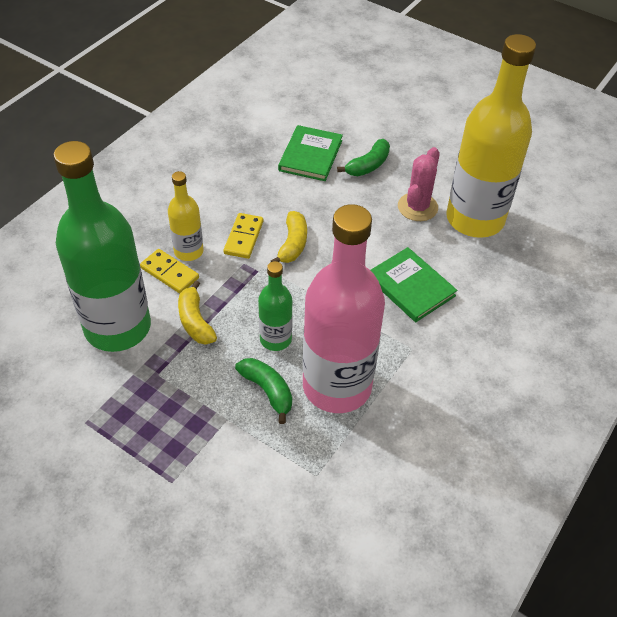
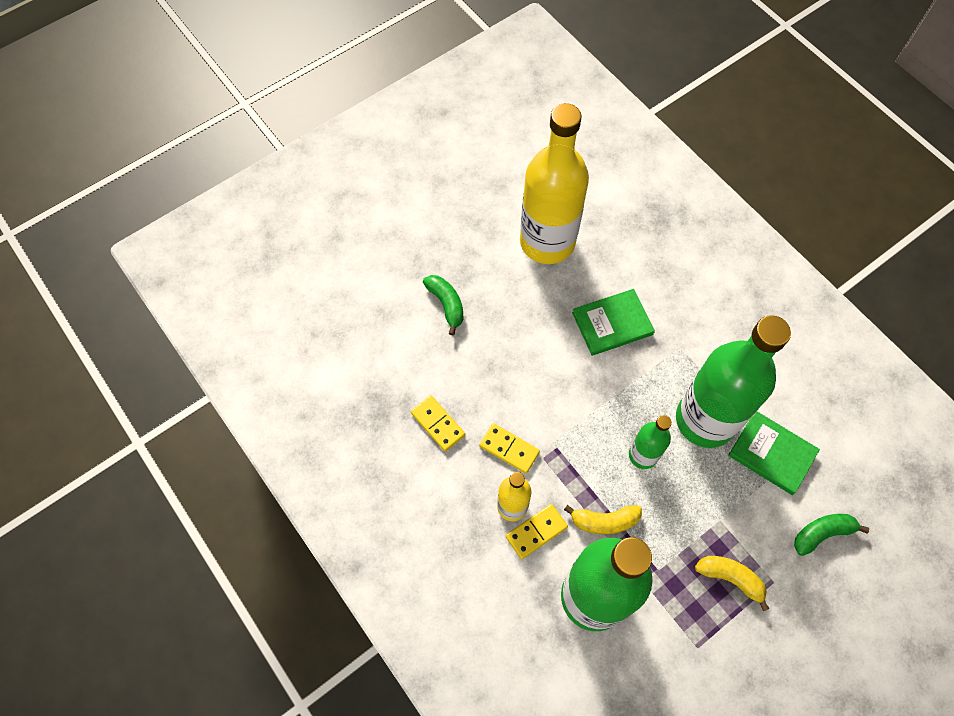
camera: 70 degrees left, 15 degrees up
green banana [235,358,292,424] -> green banana moved to [794,514,869,556]
yellow banana [271,211,307,263] -> yellow banana moved to [695,556,769,611]
green book [278,125,343,181] -> green book moved to [728,412,820,495]
pink bottle [303,204,385,413] -> green bottle [676,315,791,448]
pink cactus [398,147,440,221] -> none
none -> yellow domino [411,395,465,451]

